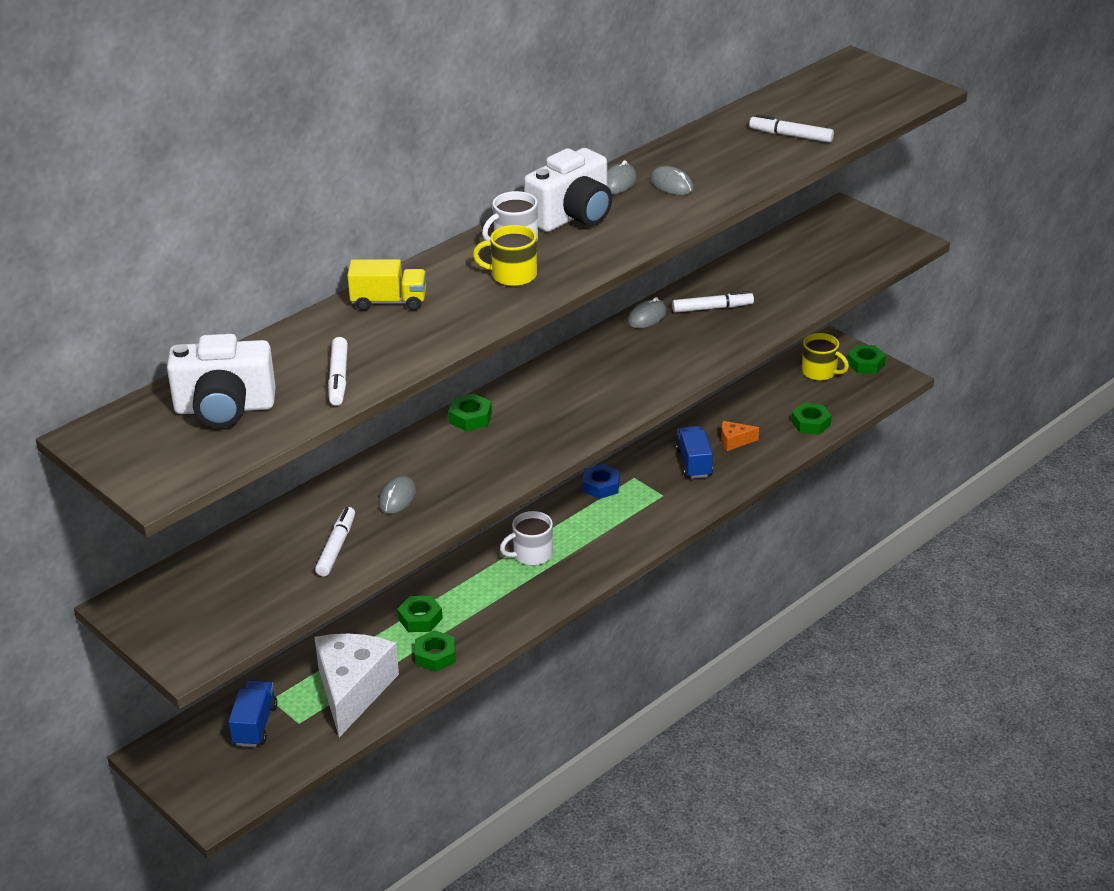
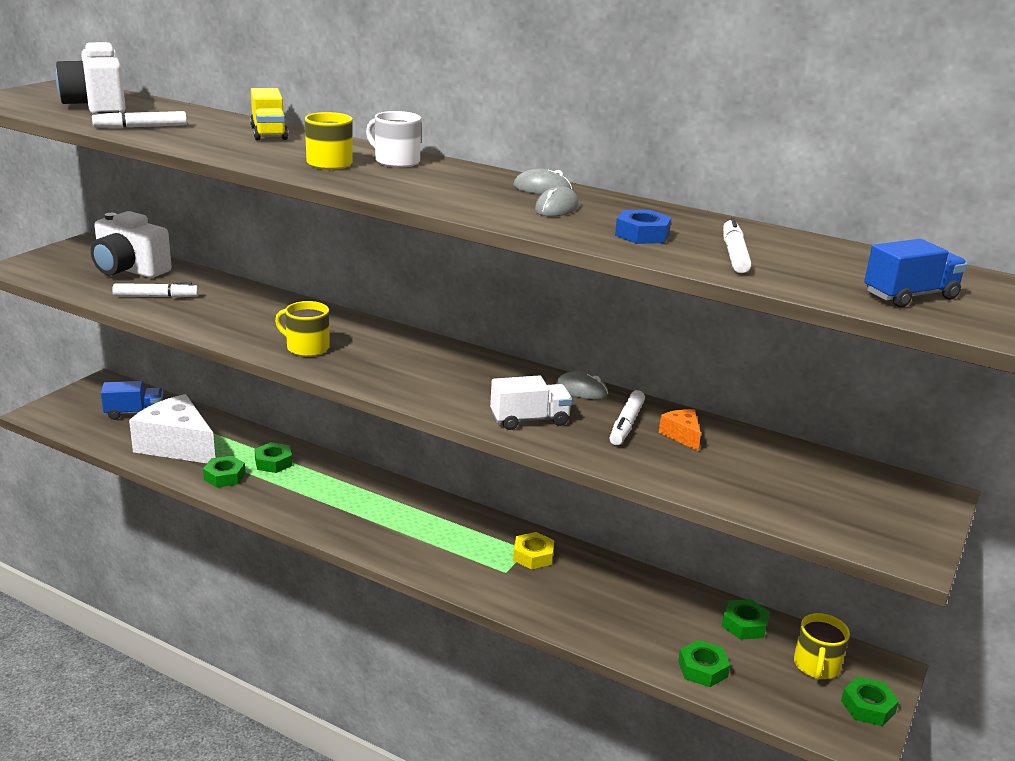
camera: 70 degrees right, 10 degrees down
white cheese [315,634,399,737] -> white cheese turned 135 degrees counterclockwise [129,394,215,463]
grey mouse [379,476,416,514] -> none
green nut [448,394,492,431] -> green nut moved to [722,599,770,640]
white mug [500,511,553,565] -> none
white camera [524,148,612,232] -> white camera moved to [91,211,172,278]
blue nut [583,464,620,499] -> blue nut moved to [615,210,672,244]
white marker [672,291,754,313] -> white marker turned 45 degrees clockwise [610,390,645,445]
blue truck [676,426,713,479] -> blue truck moved to [864,239,968,307]
orange cheese [721,421,759,451] -> orange cheese moved to [659,409,701,451]
none -> yellow mug [275,301,329,357]
none -> white truck [490,375,573,430]
none -> yellow nut [513,532,554,569]

